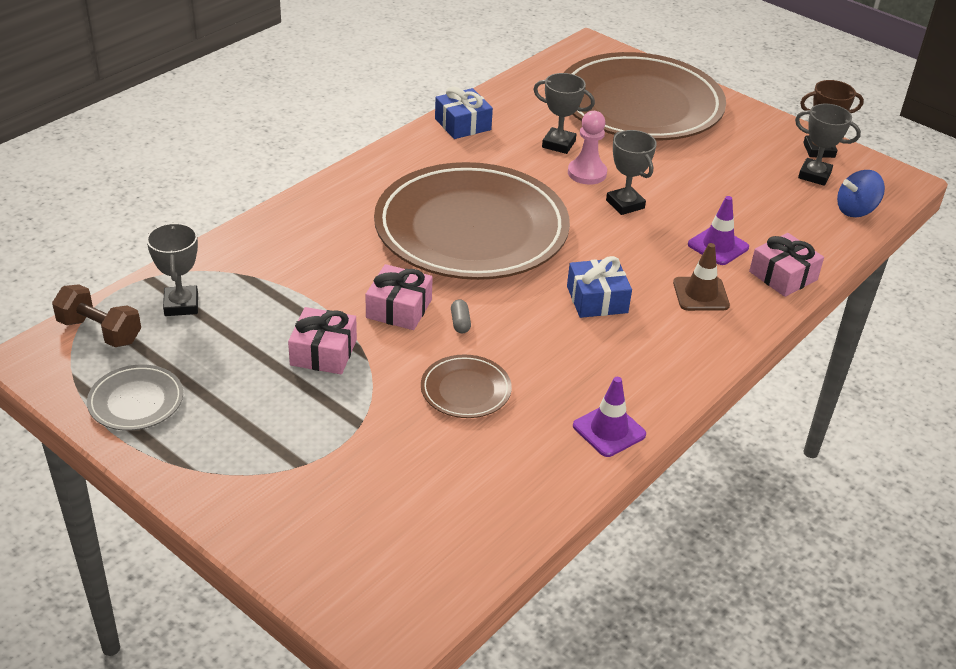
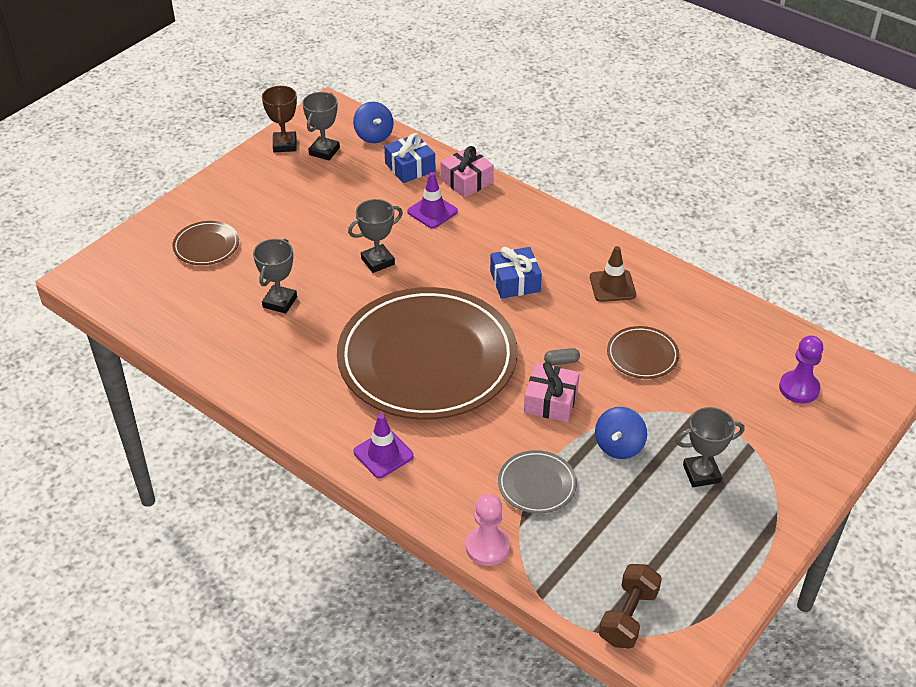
camera: 90 degrees left, 5 degrees up
grey plate [87,365,183,431] -> grey plate moved to [498,450,577,514]
grey trophy [146,223,198,316] -> grey trophy moved to [675,407,744,487]
pink gift [288,307,357,374] -> blue spinning top [595,407,647,459]
blue gift [435,87,493,139] -> blue gift moved to [384,133,435,183]
brown plate [564,52,726,140] -> brown plate [172,221,239,265], size x0.40
pink pawn [568,111,607,185] -> pink pawn moved to [466,494,510,566]
purple traffic cone [573,377,646,457] -> purple traffic cone moved to [354,414,414,478]
brown traffic cone [673,243,730,311] -> brown traffic cone moved to [590,246,636,302]
none -> purple pawn [779,335,823,404]

